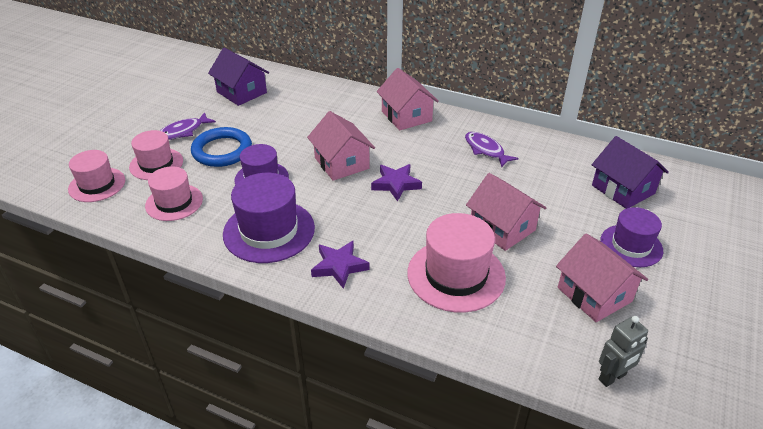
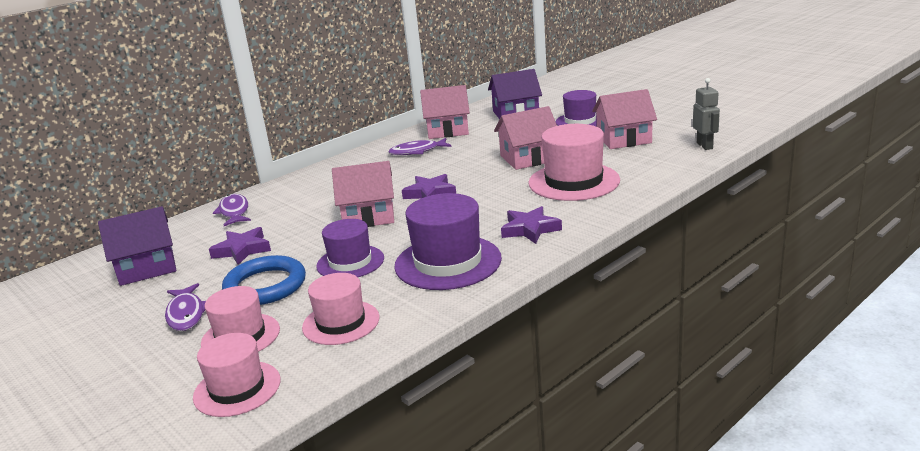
camera: 65 degrees left, 15 degrees down
pink house [377,68,439,130] -> pink house moved to [420,85,470,139]
none -> purple star [209,227,271,265]
none -> purple fish [213,194,251,226]

